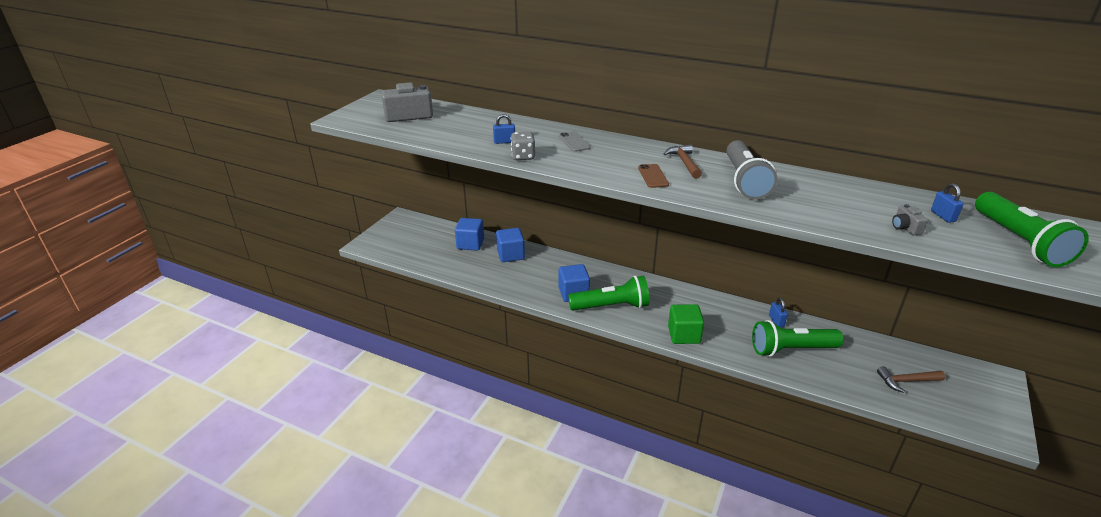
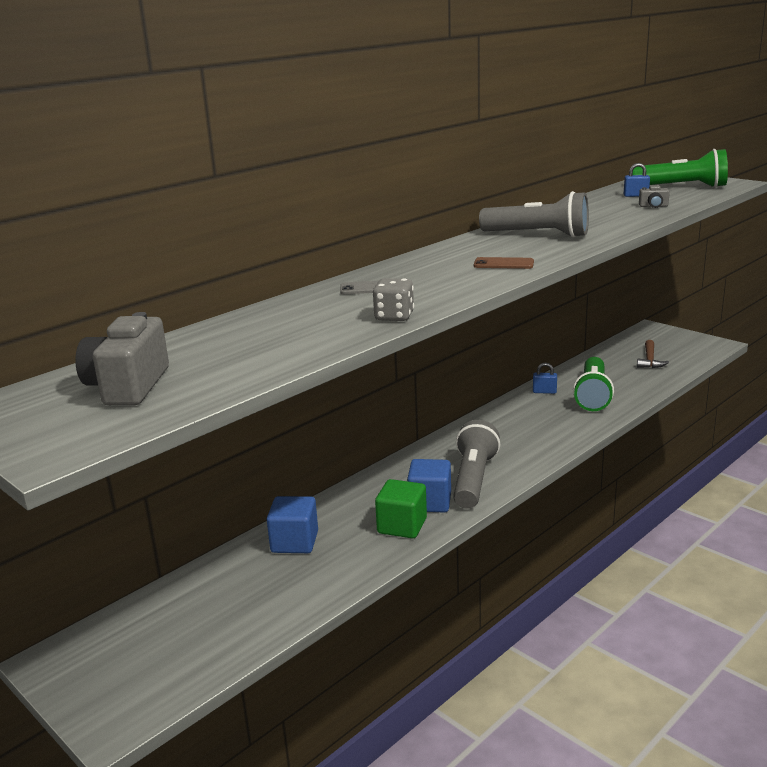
camera: 70 degrees left, 10 degrees down
blue cube [455,218,484,251] -> none
blue padlock [493,114,515,144] -> none
green flashlight [568,276,649,311] -> grey flashlight [453,420,500,509]
brown hammer [664,144,702,179] -> none
green cube [668,304,704,344] -> green cube moved to [375,479,427,538]

